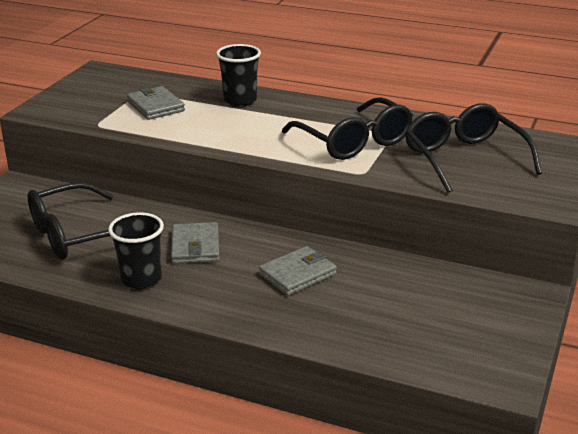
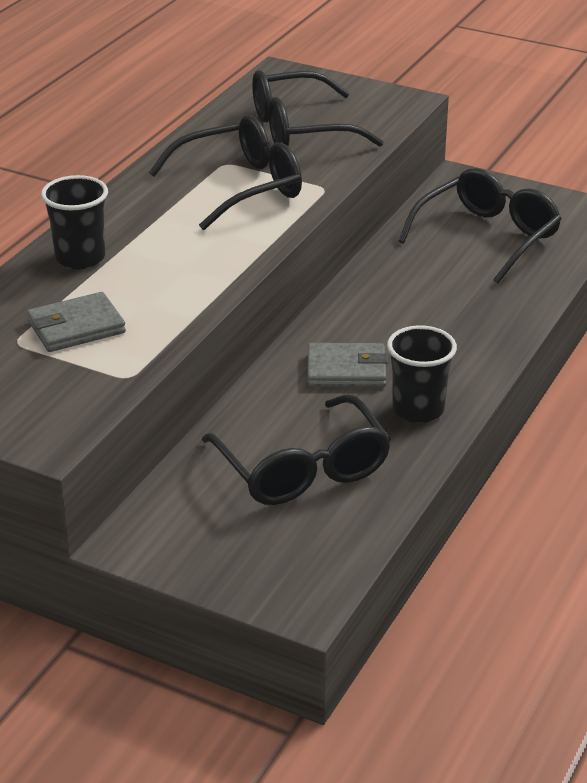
camera: 85 degrees left, 5 degrees up
grey wallet [259,246,337,296] -> none
none -> black glasses [398,168,561,283]

